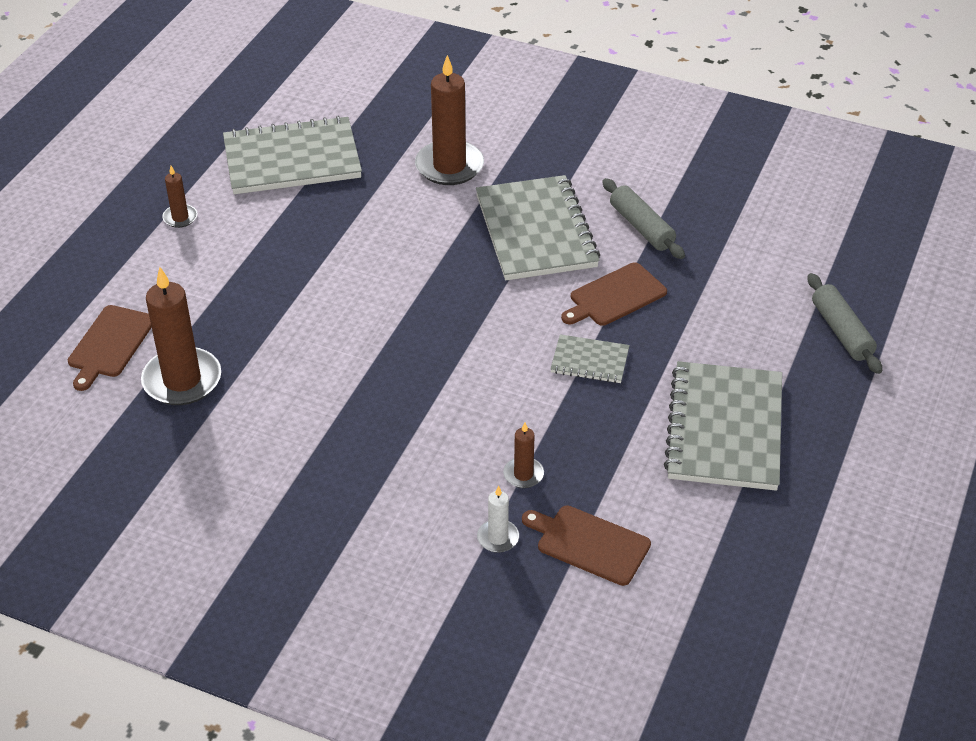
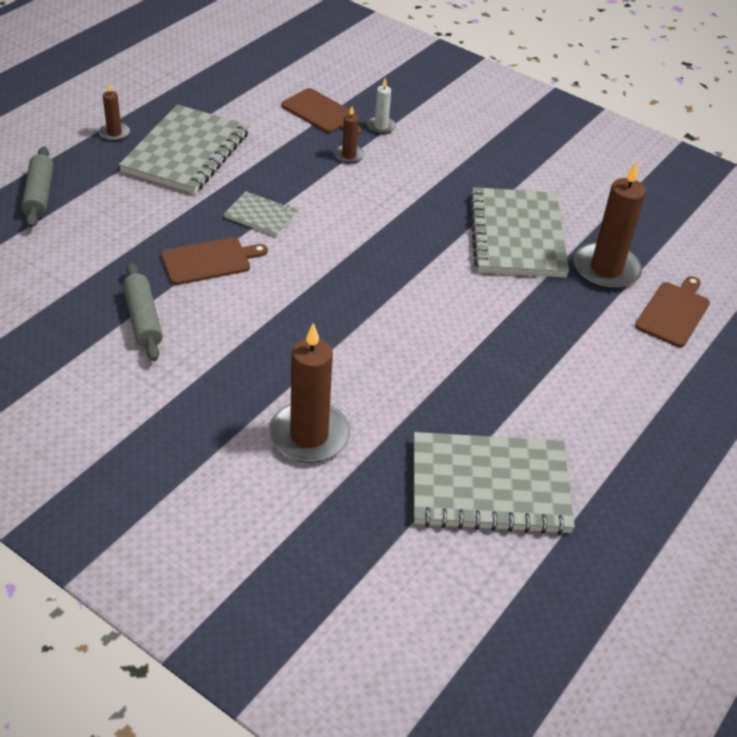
camera: 170 degrees left, 0 degrees up
brown candle [162,166,197,228] -> brown candle moved to [99,83,130,141]
grey notebook [476,175,600,280] -> grey notebook moved to [469,187,569,278]

